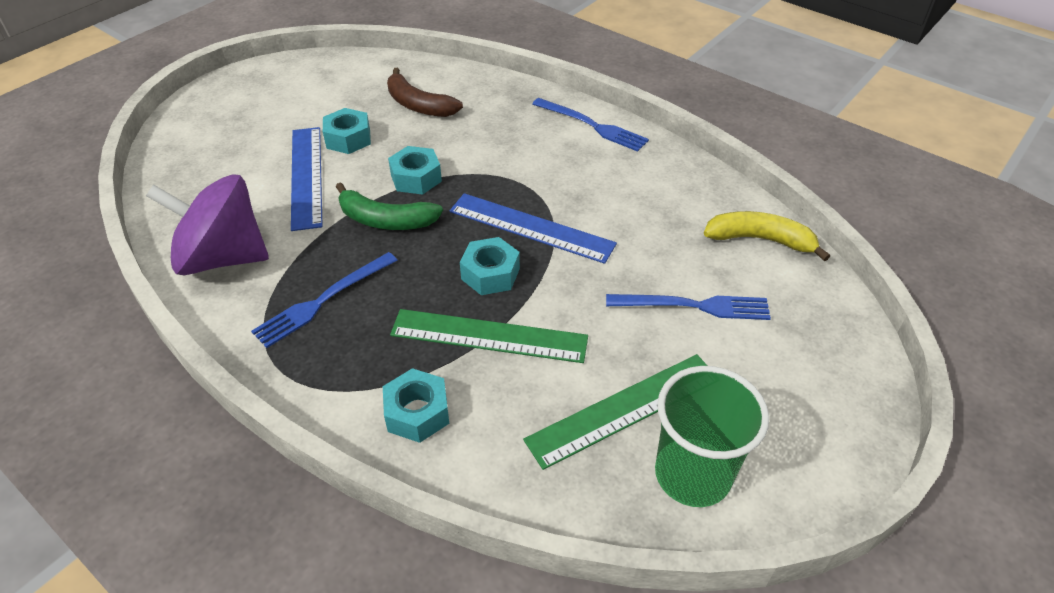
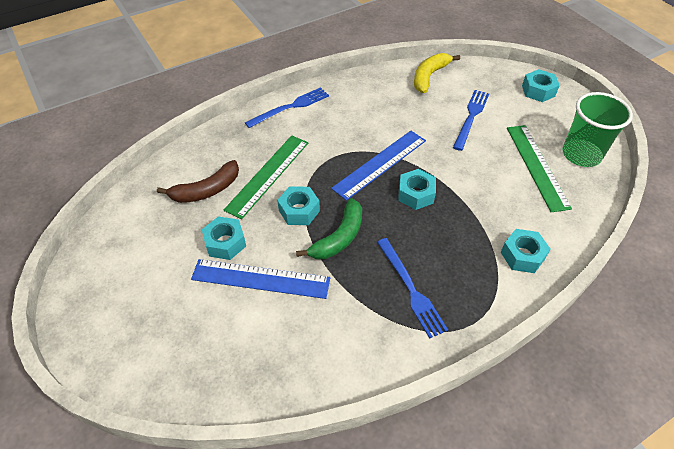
camera: 70 degrees left, 5 degrees up
purple spinning top [146,174,269,275] -> none
green ruler [390,309,588,363] -> green ruler moved to [224,135,308,219]
none -> turquoise nut [522,69,560,102]

